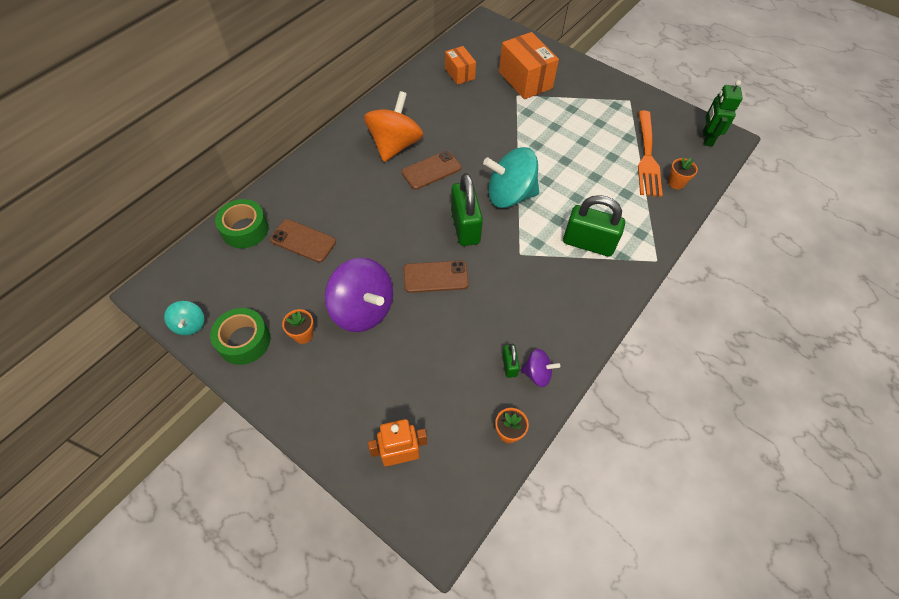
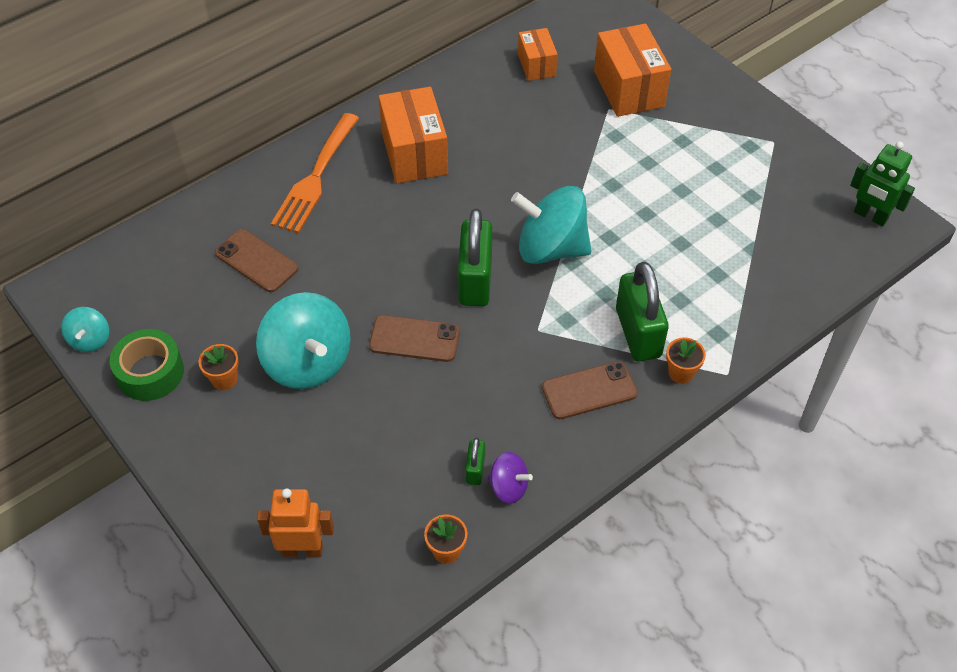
camera: 15 degrees right, 5 degrees down
green tape [215,199,269,248] -> none
purple spinning top [325,258,393,332] -> turquoise spinning top [256,292,351,389]
orange spinning top [364,91,424,162] -> orange box [379,87,448,184]
brown phone [402,151,461,190] -> brown phone moved to [542,361,638,419]
green padlock [563,195,625,257] -> green padlock turned 45 degrees clockwise [616,262,669,362]
orange fork [638,110,663,197] -> orange fork moved to [271,113,359,233]
orange flower pot [668,158,698,189] -> orange flower pot moved to [666,337,706,384]
green robot [703,80,742,146] -> green robot turned 75 degrees counterclockwise [850,141,915,226]

